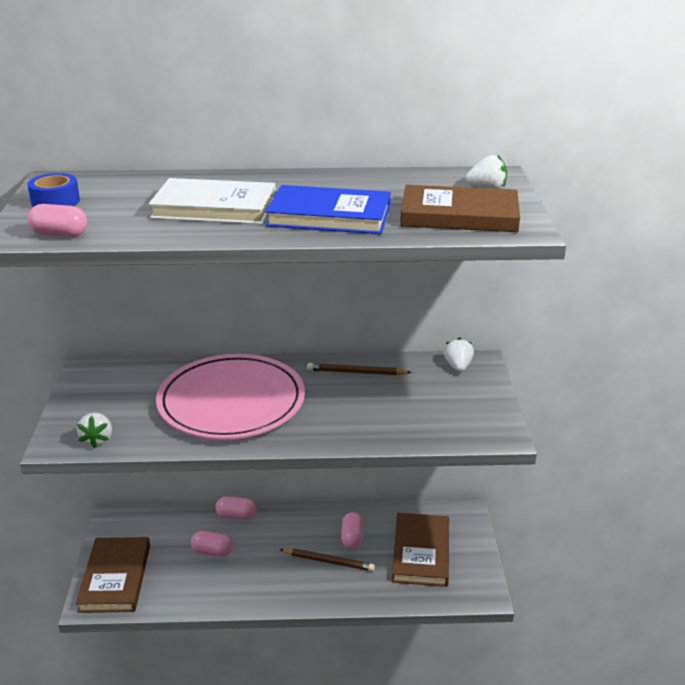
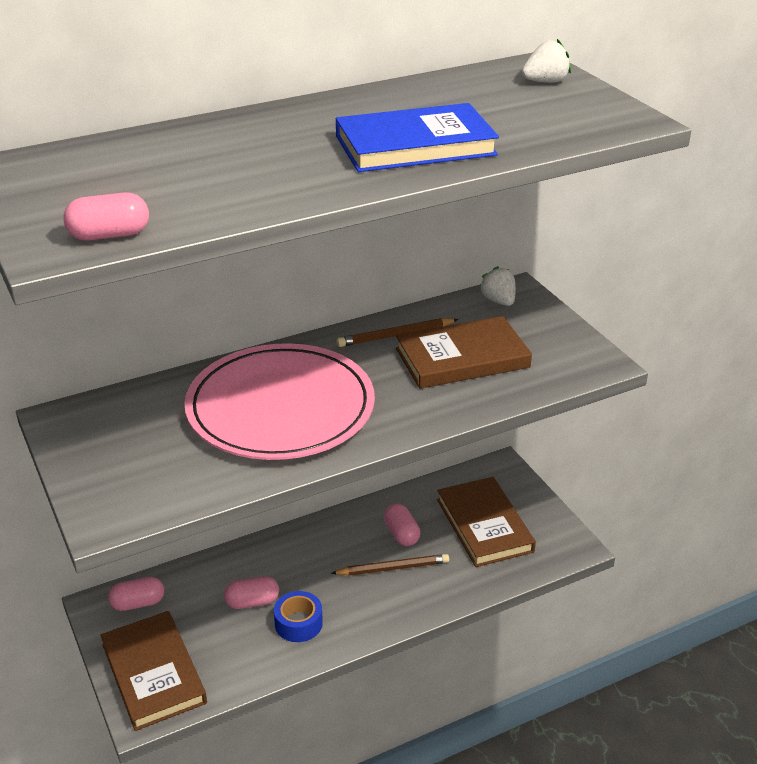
camera: 25 degrees left, 5 degrees up
blue tape [27,173,80,207] -> blue tape moved to [274,591,323,642]
white strawberry [77,413,112,448] -> none
white book [149,178,276,224] -> none
pink capsule [215,496,256,520] -> pink capsule moved to [108,577,164,611]
brown book [400,185,520,232] -> brown book moved to [396,316,532,389]

